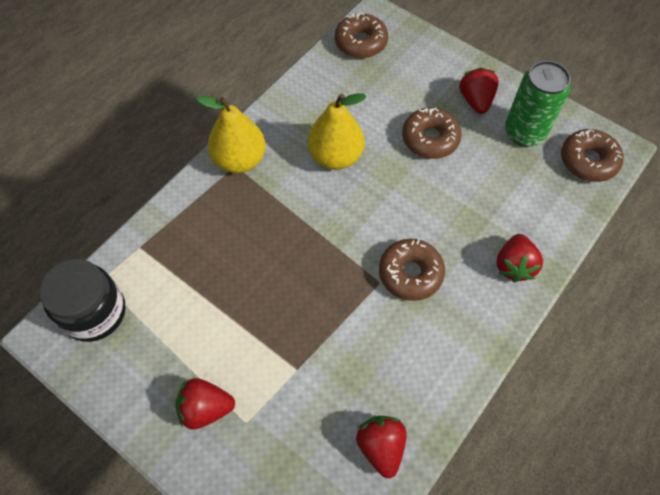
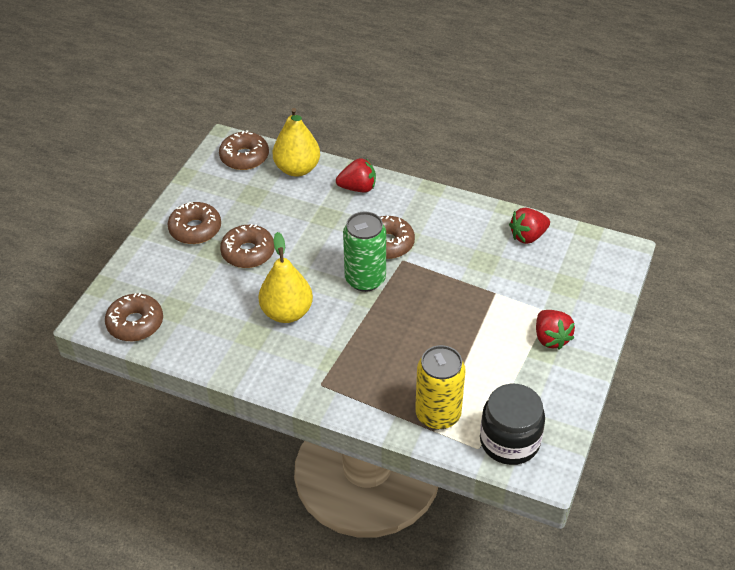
camera: 105 degrees left, 15 degrees down
yellow pear [196,96,266,173] -> yellow pear moved to [273,108,320,177]
red strawberry [459,68,499,114] -> brown donut [168,202,221,244]
green can [505,61,571,146] -> green can moved to [343,211,386,292]
none -> yellow can [415,345,466,430]

